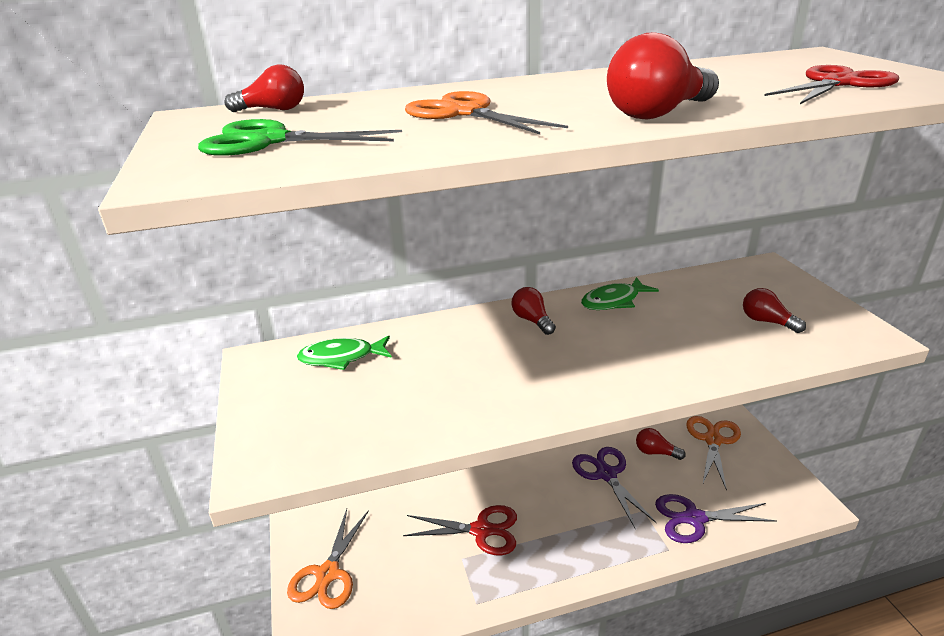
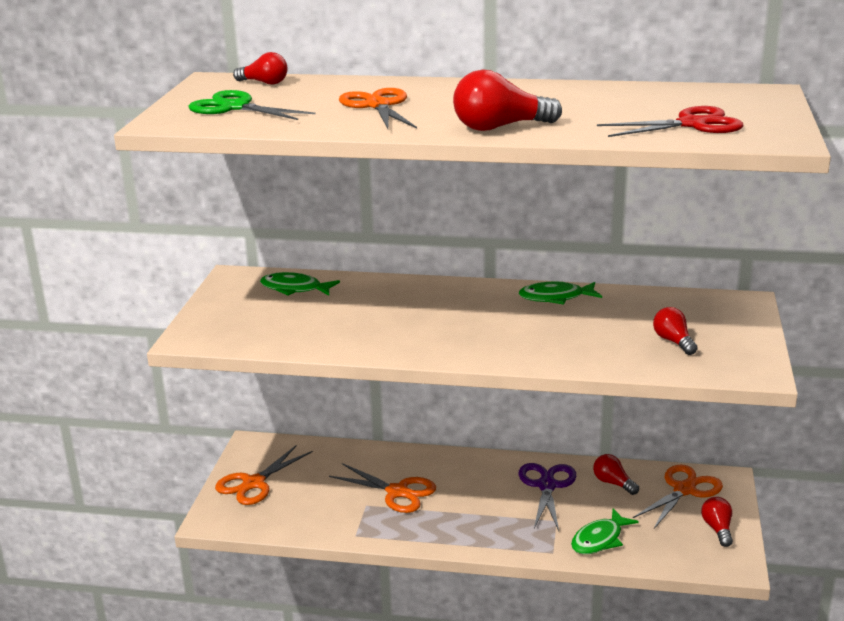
camera: 25 degrees right, 5 degrees down
red scissors [403,505,517,555] -> orange scissors [329,463,436,513]
red light bulb [511,287,556,335] -> red light bulb moved to [701,497,733,547]
purple scissors [655,494,777,543] -> green fish [571,509,639,554]

